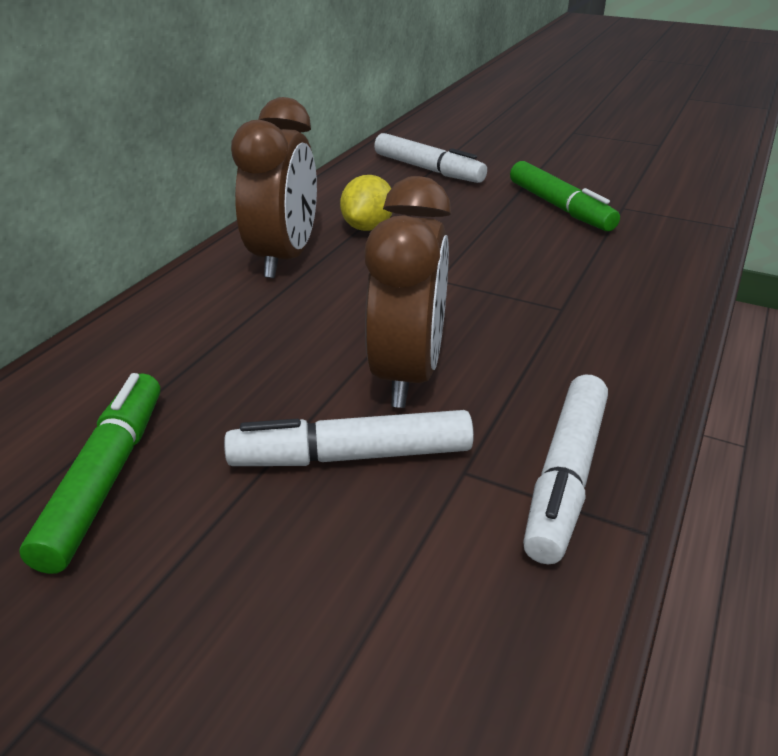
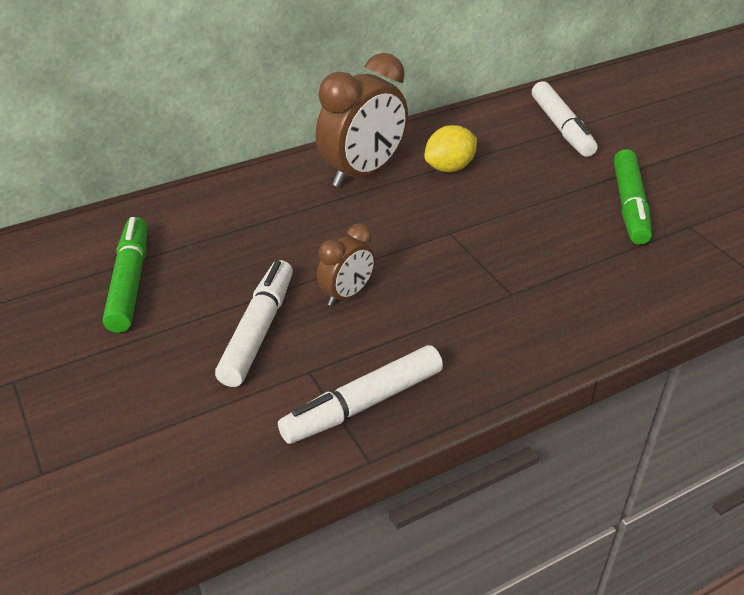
camera: 35 degrees right, 5 degrees up
green marker [20,373,160,574] -> green marker turned 45 degrees counterclockwise [103,217,147,333]
white marker [224,410,474,466] -> white marker turned 75 degrees clockwise [215,260,293,387]
brown clock [365,176,451,408] -> brown clock [317,223,375,306], size x0.54

